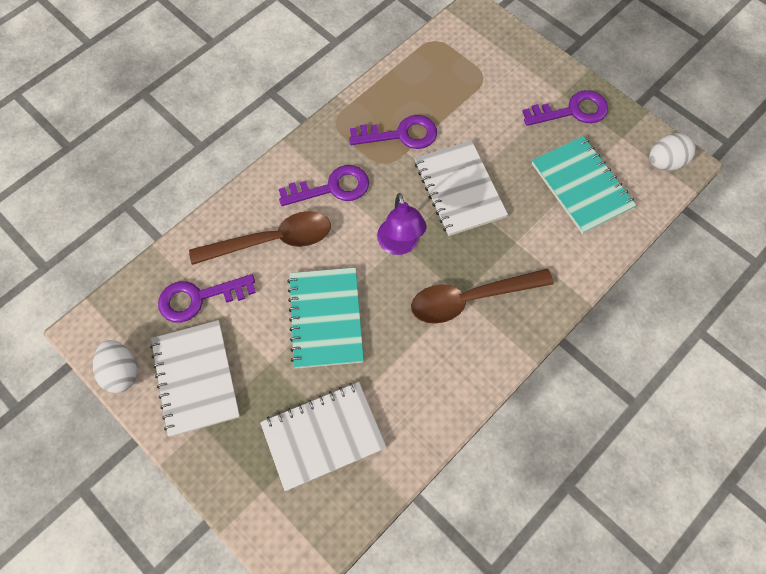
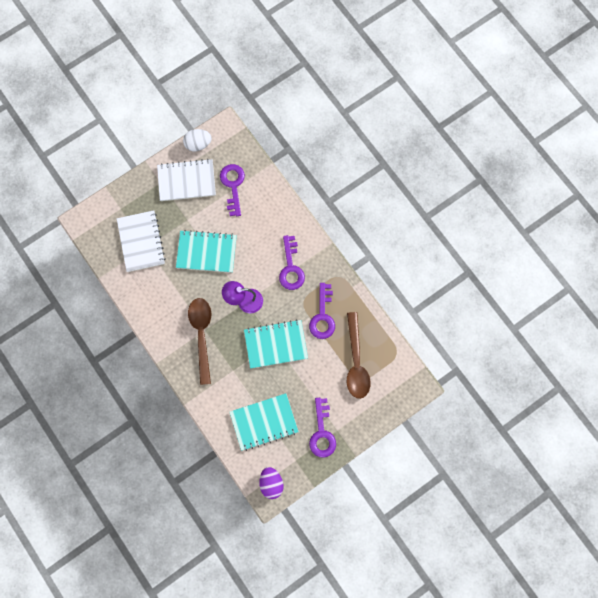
camera: 100 degrees right, 10 degrees up
brown spoon [189,211,331,265] -> brown spoon moved to [347,312,371,399]
white notebook [415,140,508,236] -> turquoise notebook [244,319,308,368]
white egg [649,133,696,171] -> purple egg [259,467,283,499]

